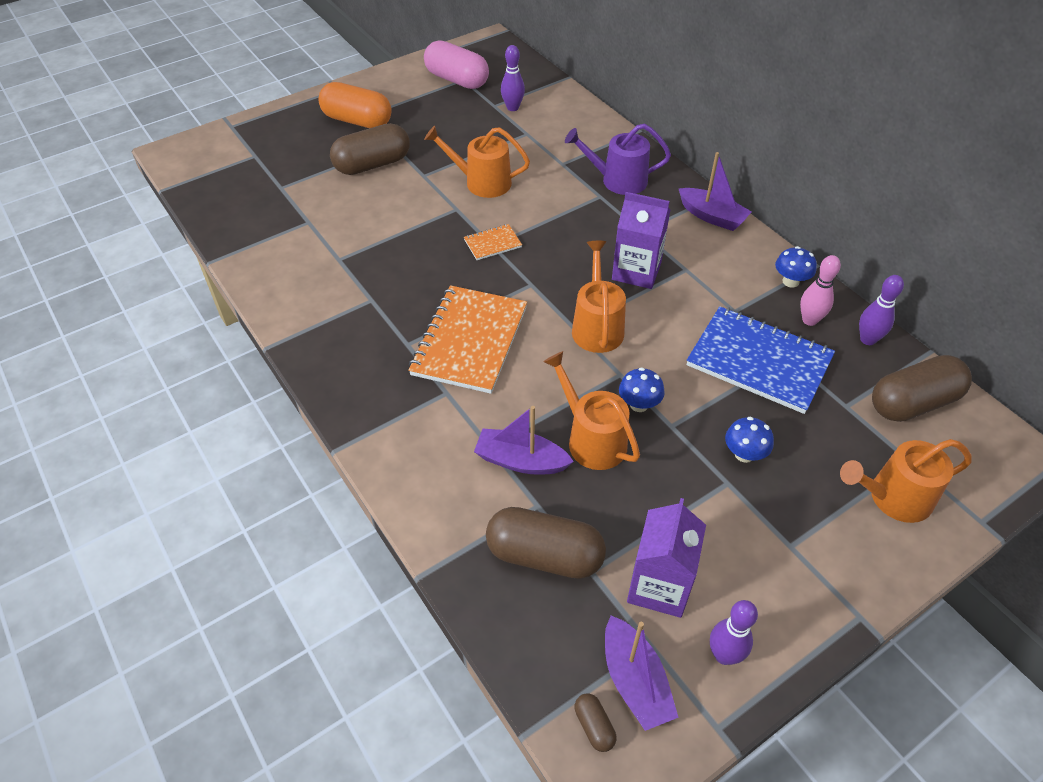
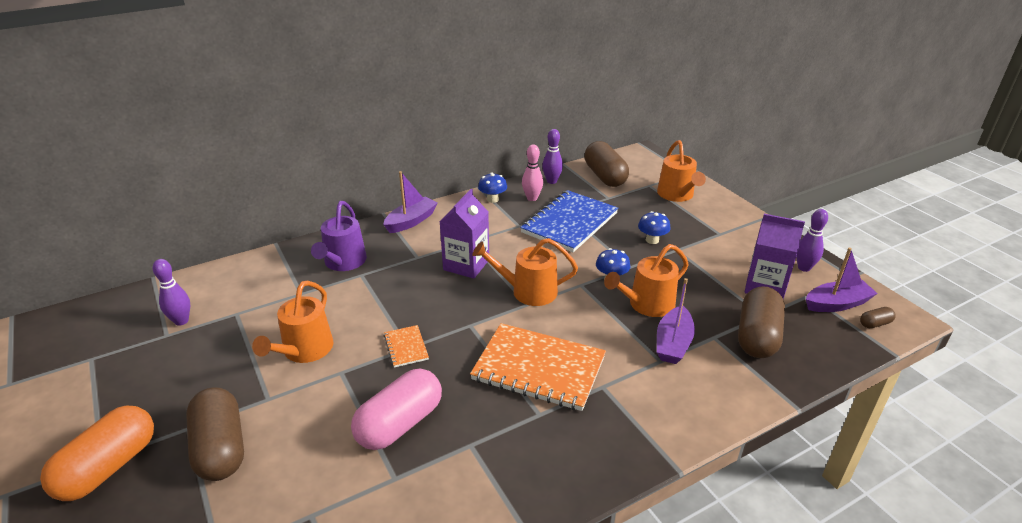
camera: 85 degrees left, 15 degrees down
pink capsule [424,40,489,89] -> pink capsule moved to [351,369,442,450]

